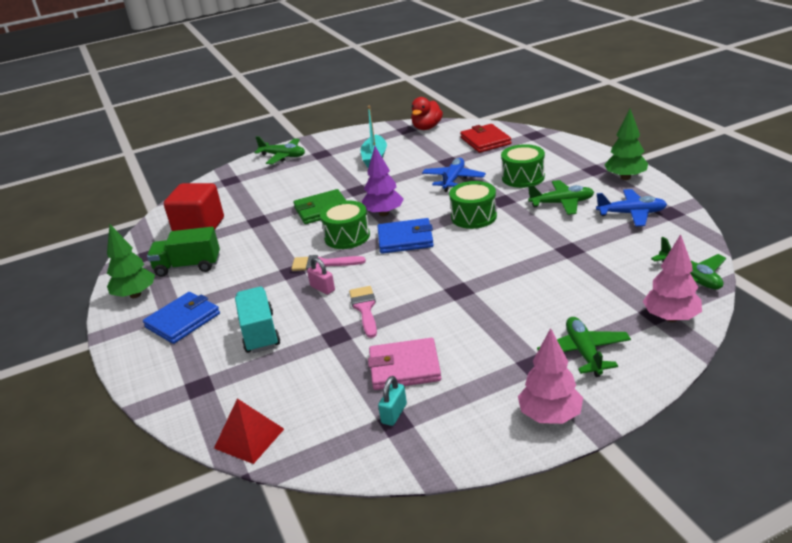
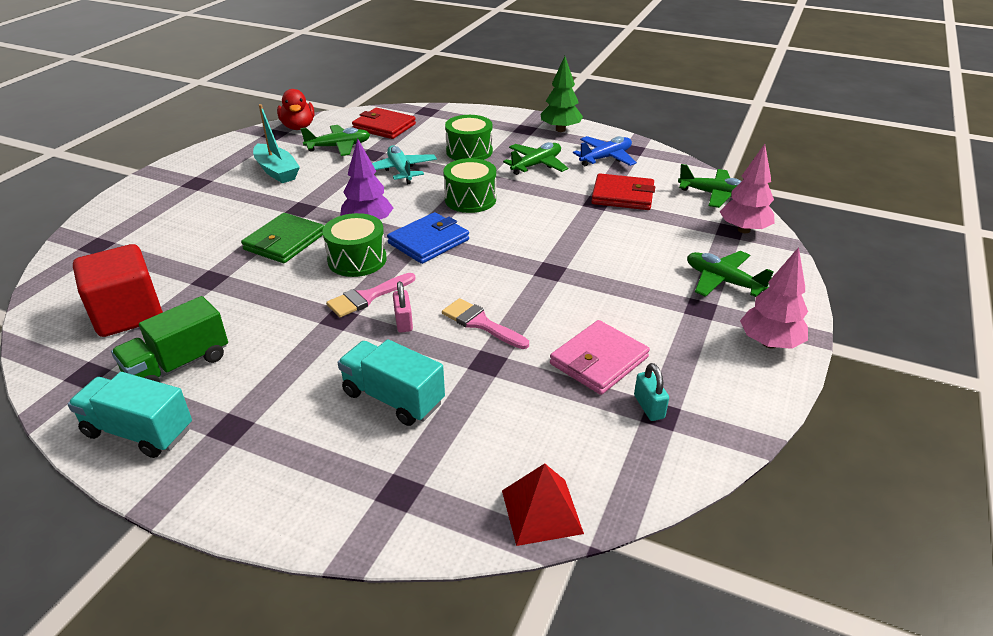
camera: 45 degrees left, 5 degrees up
green tree [107,225,155,298] -> turquoise truck [68,372,192,458]
blue wallet [143,292,220,344] -> none
green plane [254,136,305,164] -> green plane moved to [300,125,370,156]
pink padlock [307,257,335,295] -> pink padlock turned 75 degrees clockwise [393,281,413,333]
blue plane [422,158,486,192] -> turquoise plane [372,145,437,184]
none -> red wallet [591,173,655,210]

